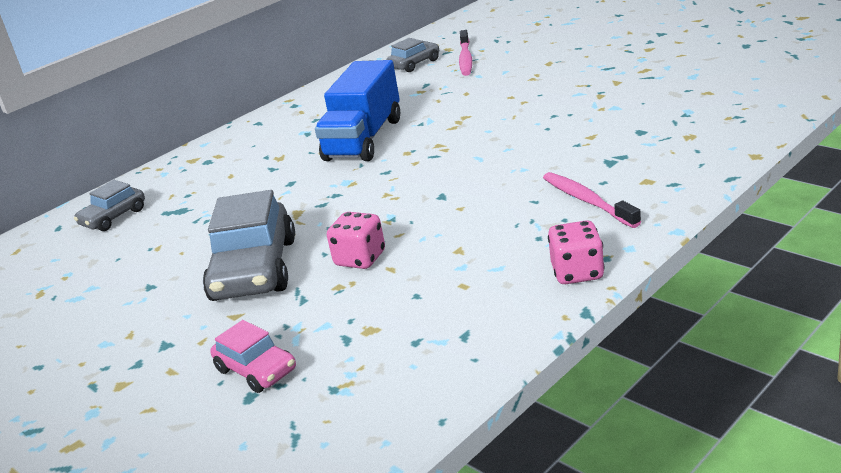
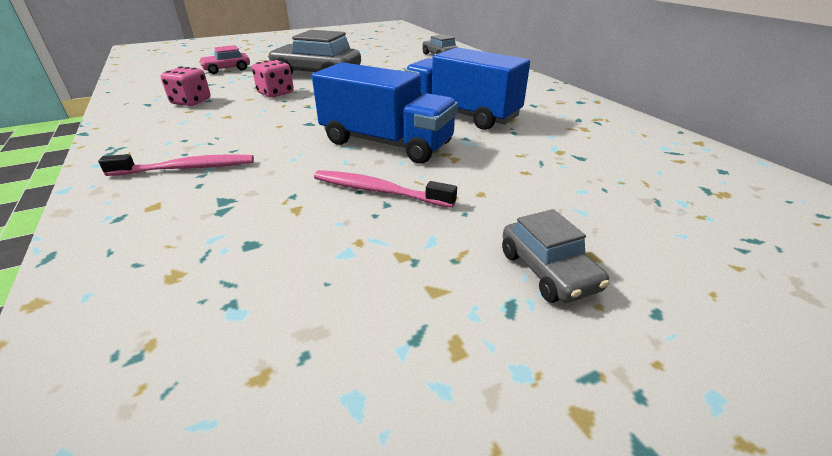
camera: 105 degrees right, 5 degrees up
grey car [387,38,439,72] -> grey car moved to [502,209,609,303]
pink toothbrush [459,30,472,76] -> pink toothbrush moved to [314,170,457,208]
pink dice [548,220,605,284] -> pink dice moved to [161,66,211,106]
none -> blue truck [312,62,458,164]

